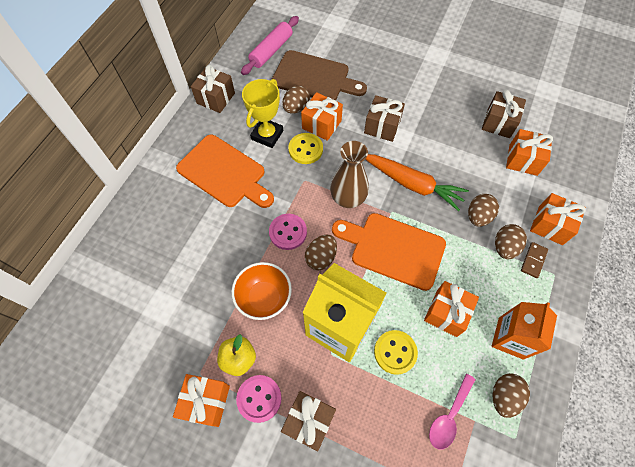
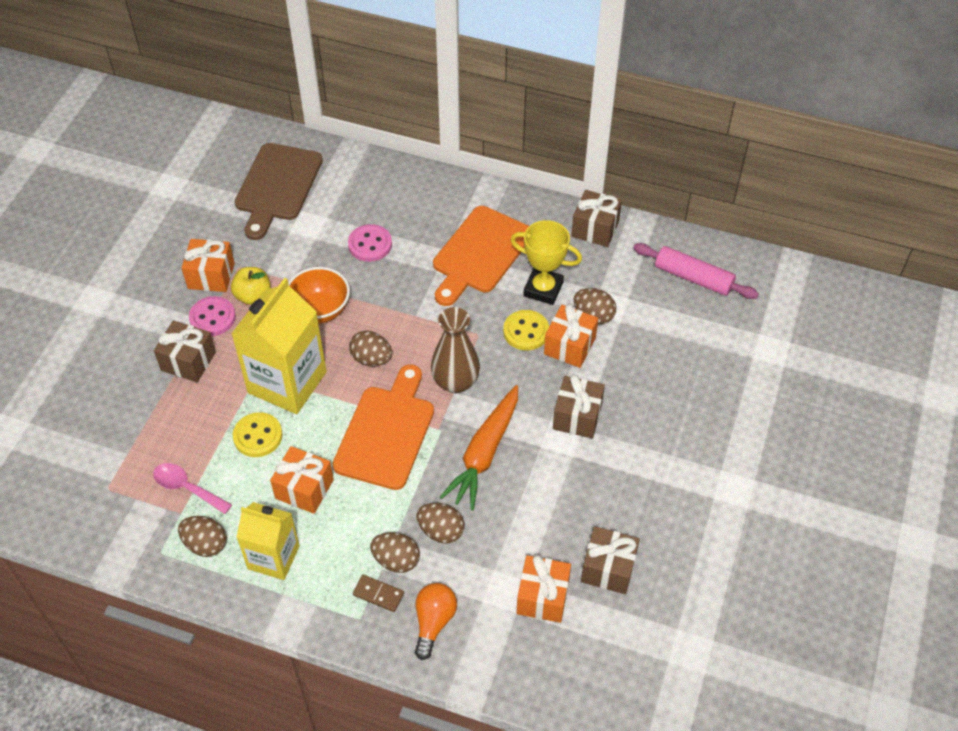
camera: 85 degrees right, 10 degrees down
pink button [269,214,307,250] -> pink button moved to [348,224,392,262]
brown cutting board [272,50,367,100] -> brown cutting board moved to [235,143,323,240]
orange carton [492,302,557,360] -> yellow carton [236,502,300,580]
orange gift [530,193,586,245] -> orange light bulb [415,583,457,660]

